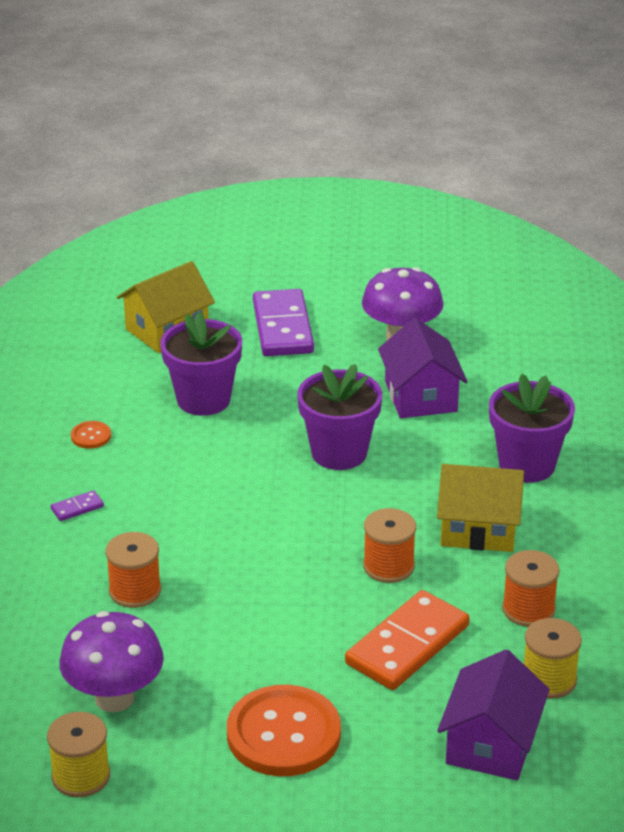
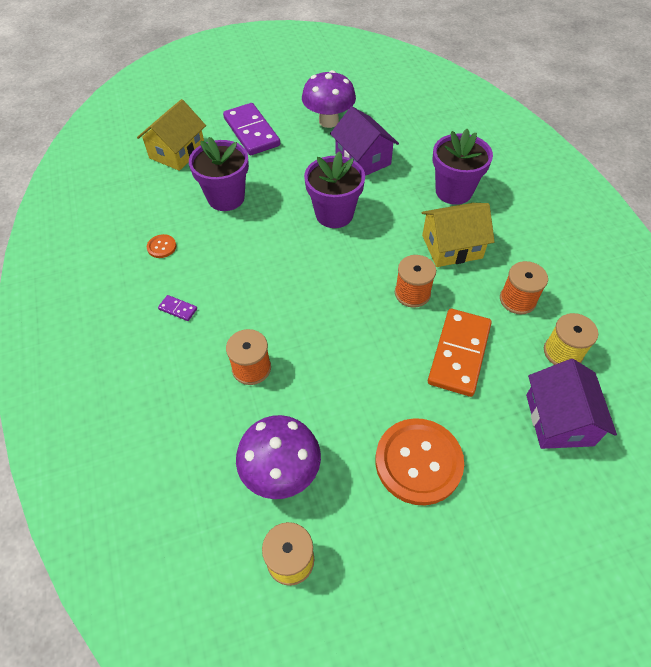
camera: 20 degrees left, 20 degrees up
purple domino [51,490,104,521] -> purple domino turned 75 degrees clockwise [158,295,197,321]

